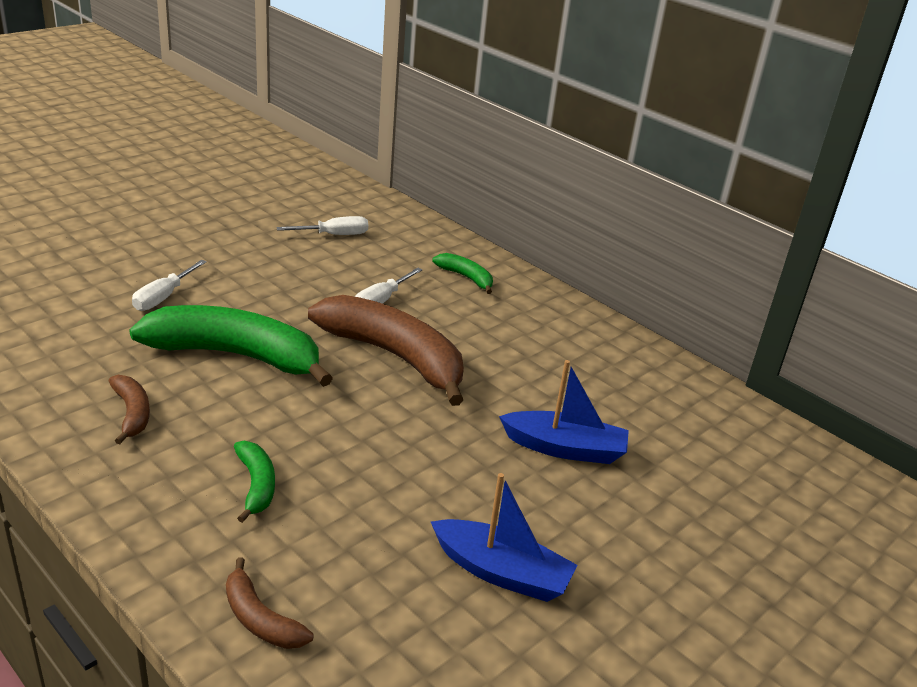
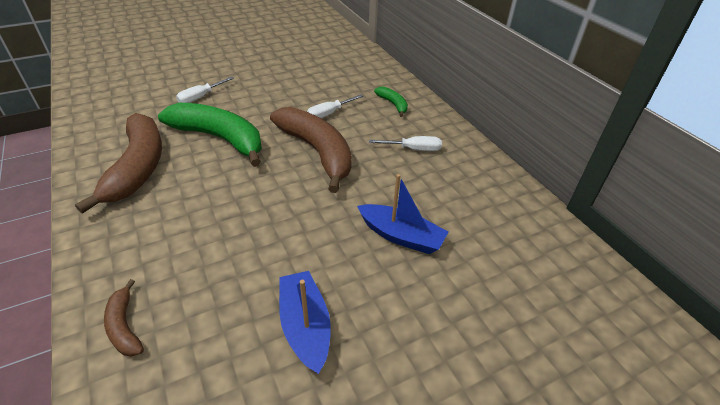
camera: 20 degrees right, 10 degrees up
brown banana [109,375,150,444] -> brown banana [75,113,162,214], size x2.20
green banana [234,441,275,523] -> none
white screwdriver [276,216,368,235] -> white screwdriver moved to [369,136,442,151]
blue boat [431,473,578,602] -> blue boat turned 150 degrees counterclockwise [279,271,331,374]

